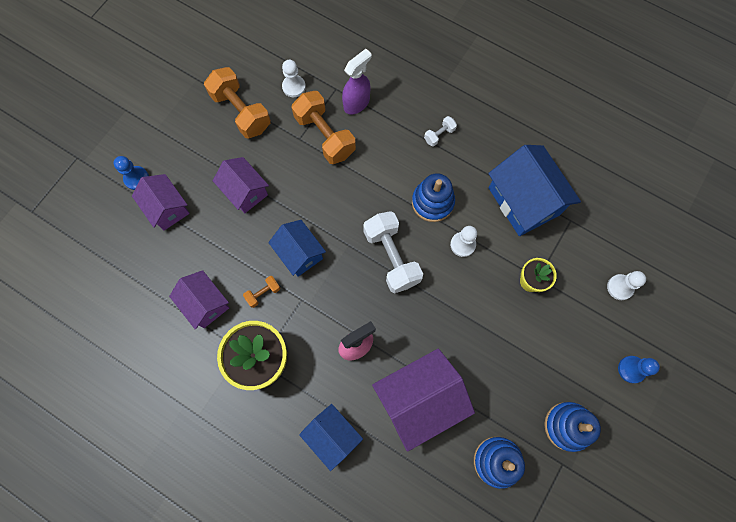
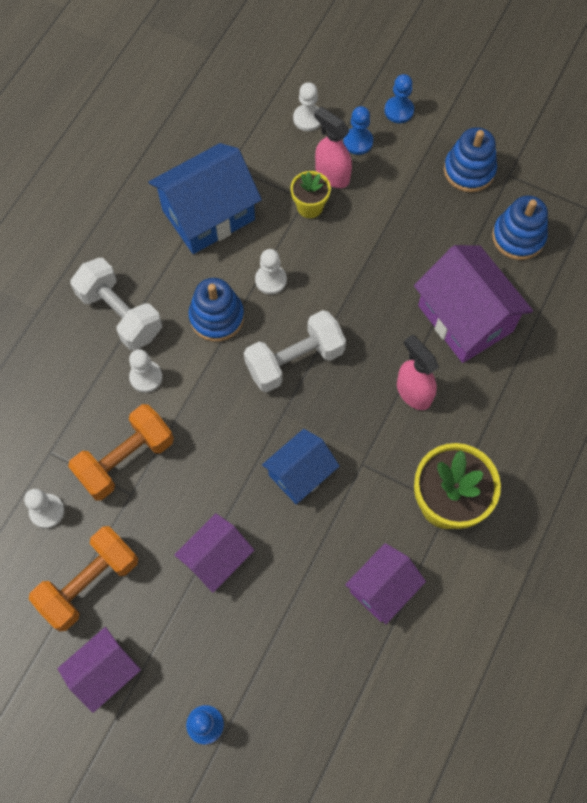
camera: 95 degrees left, 5 degrees down
purple house [132,174,190,231] -> purple house moved to [58,627,141,713]
orange dumbbell [243,276,280,308] -> none
blue house [299,404,363,471] -> none
purple spray bottle [342,49,371,114] -> none
white dumbbell [424,116,457,147] -> white dumbbell [71,258,162,350], size x2.19
none -> white pawn [129,349,163,393]
none -> pink spray bottle [314,107,352,188]
none -> blue pawn [343,106,373,155]

